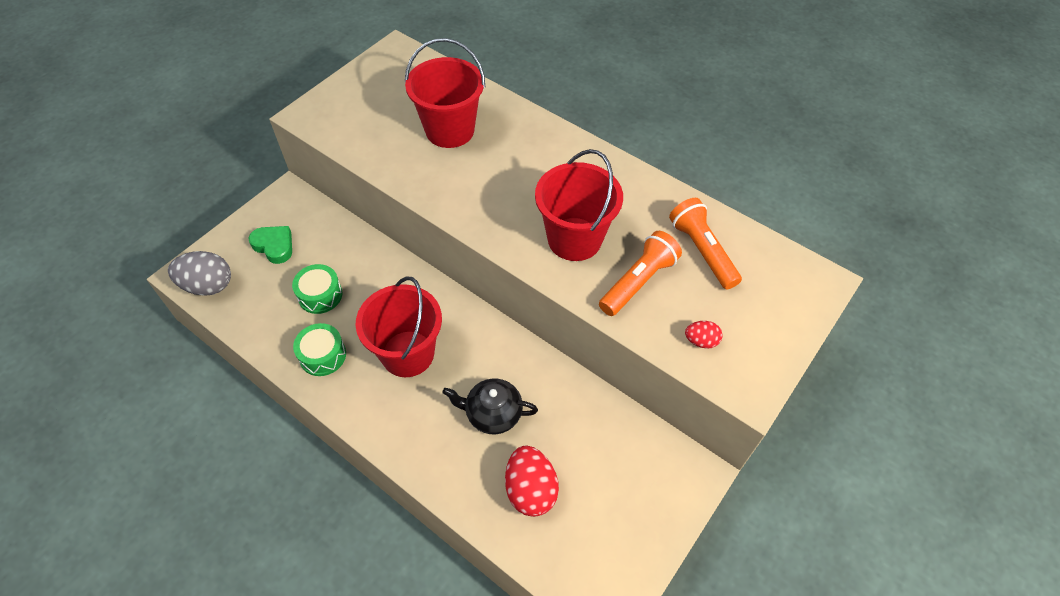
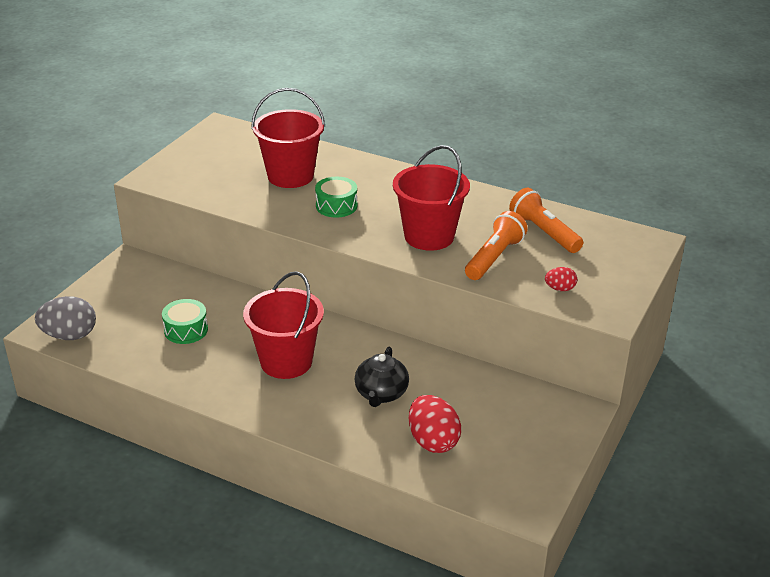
camera: 10 degrees left, 20 degrees down
green heart [249,226,292,264] -> none
green drum [293,323,346,376] -> green drum moved to [315,177,357,218]
black teapot [442,379,538,434] -> black teapot turned 75 degrees counterclockwise [355,347,409,407]

